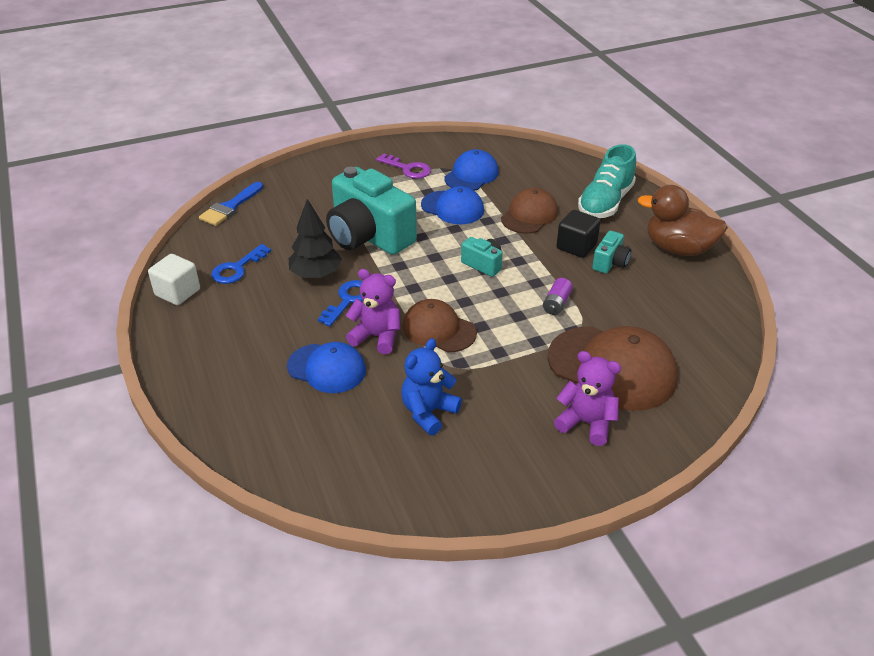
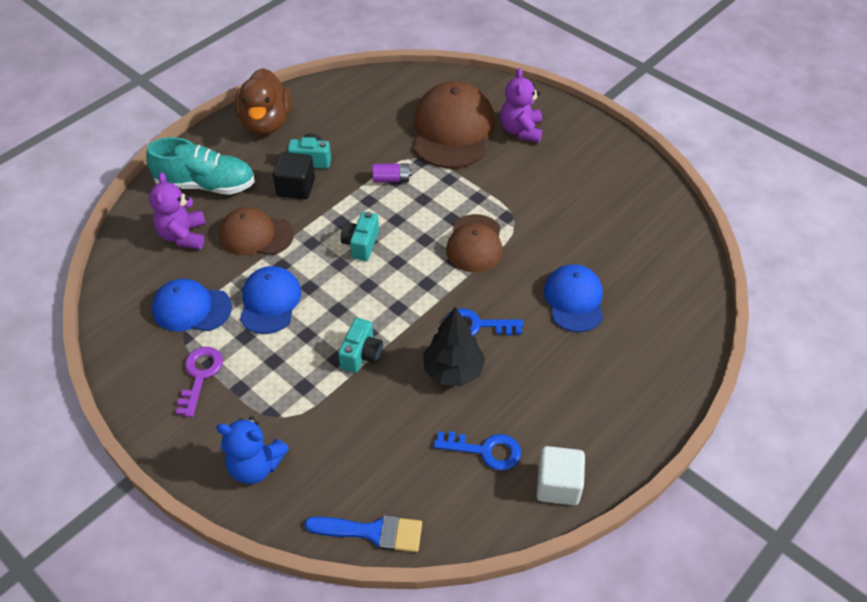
camera: 115 degrees left, 10 degrees up
turquoise camera [326,167,417,255] -> turquoise camera [338,318,383,373], size x0.44
purple teddy bear [346,269,400,354] -> purple teddy bear moved to [149,172,206,249]
blue teddy bear [401,338,462,435] -> blue teddy bear moved to [216,416,289,484]

